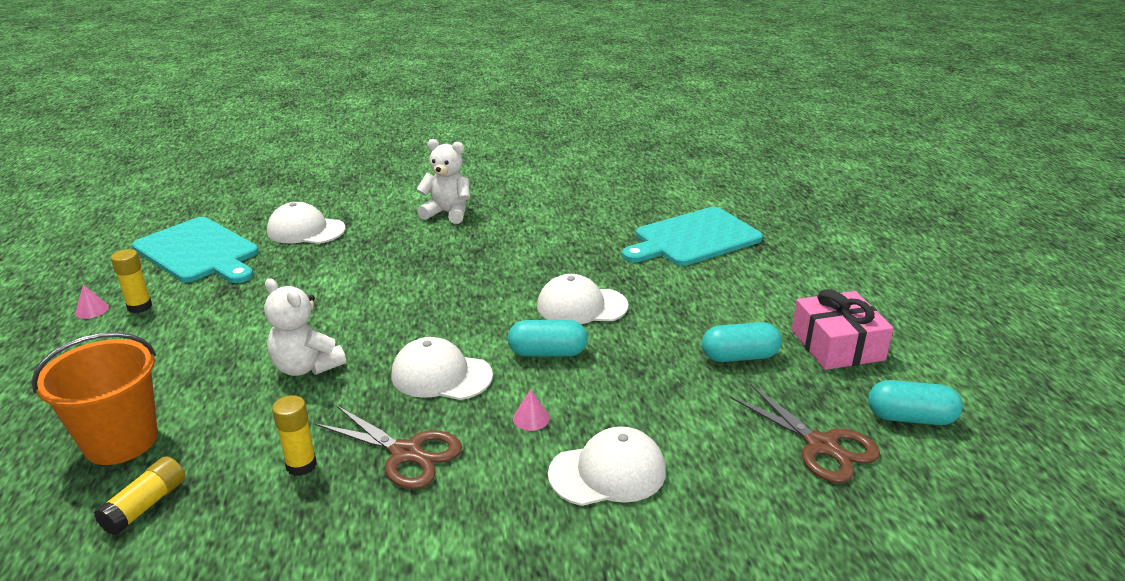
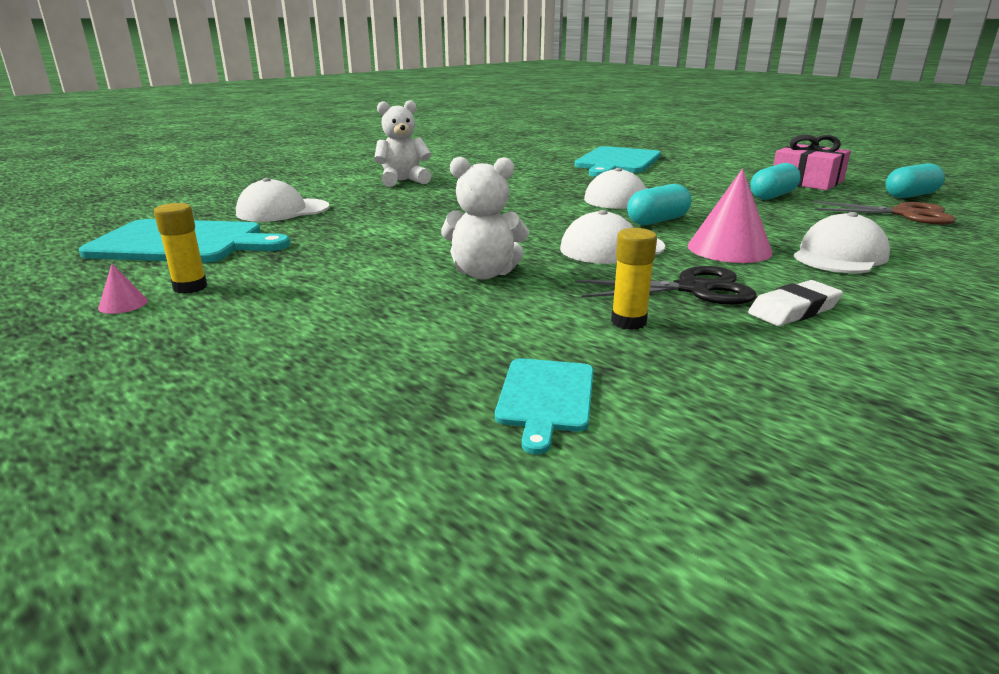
camera: 35 degrees left, 5 degrees down
orange bucket [31,332,158,465] -> none
yellow glue stick [94,456,185,536] -> turquoise cutting board [495,358,594,454]
brown scissors [315,405,462,489] -> black scissors [575,266,756,305]
pink cone [513,390,550,431] -> pink cone [688,169,772,263], size x2.26
none -> white eraser [748,280,843,326]

